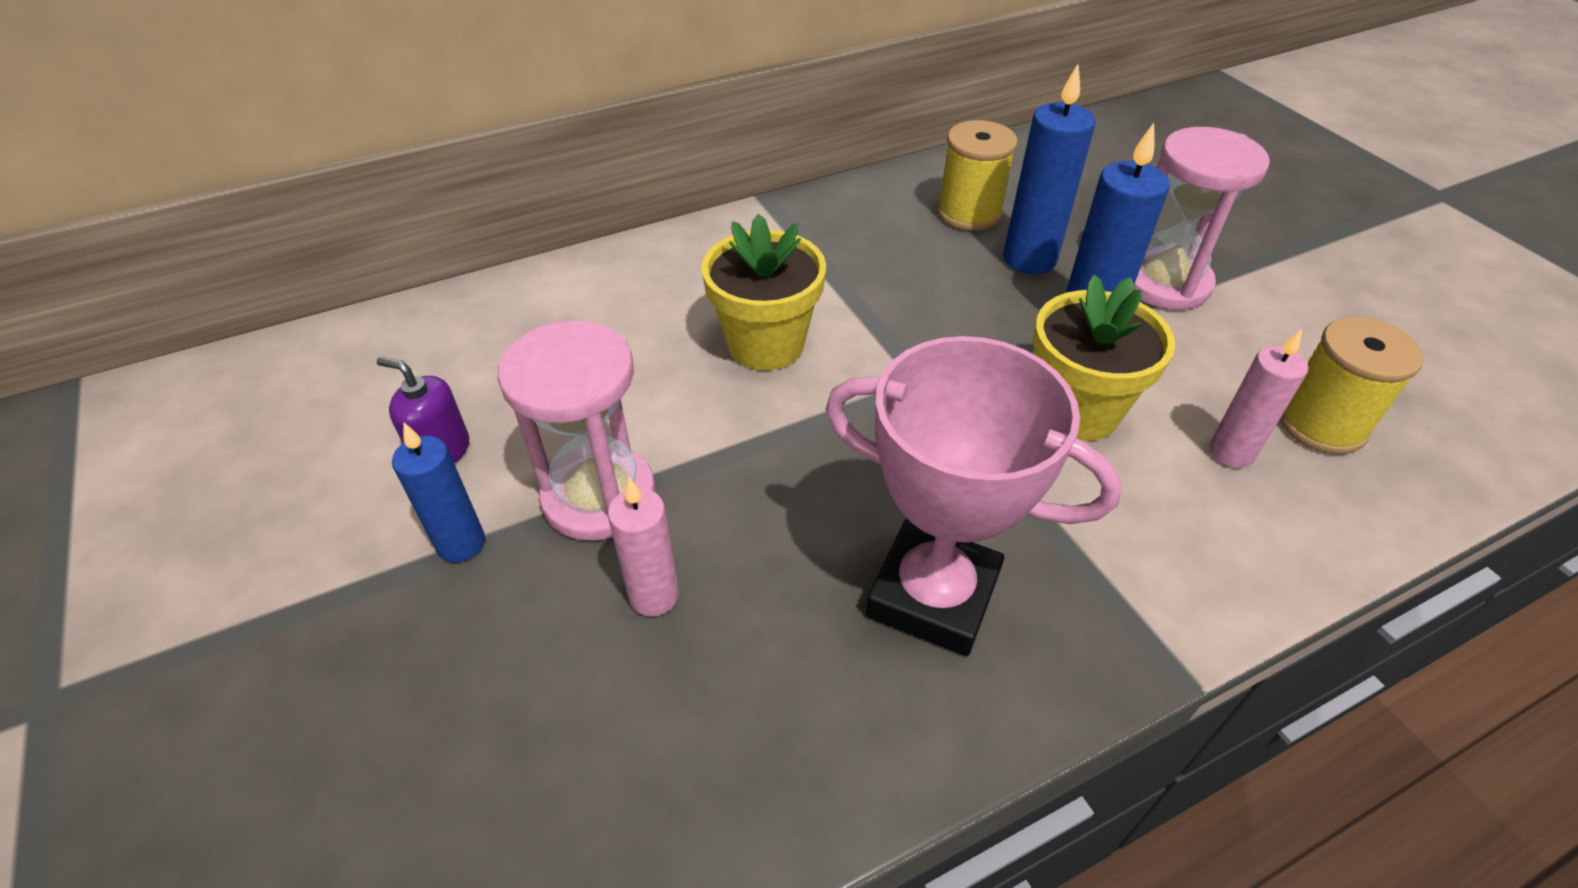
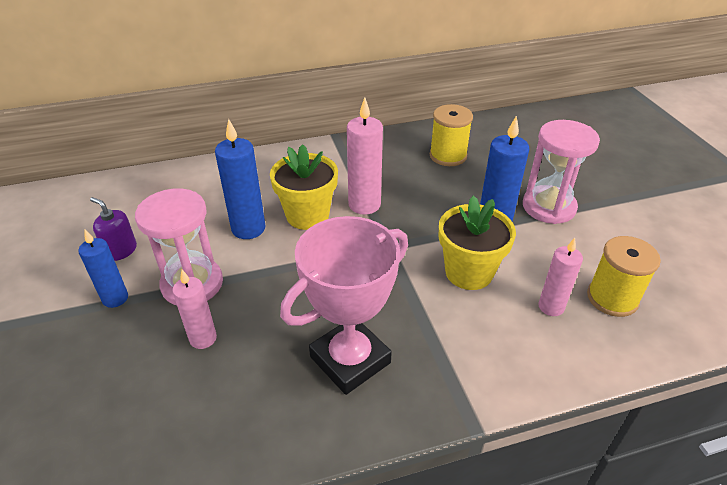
camera: 10 degrees right, 5 degrees down
pink trophy [825,336,1122,656] -> pink trophy turned 75 degrees counterclockwise [280,216,408,395]
blue candle [1003,64,1096,274] -> blue candle moved to [215,119,266,239]
none -> pink candle [347,98,383,215]

